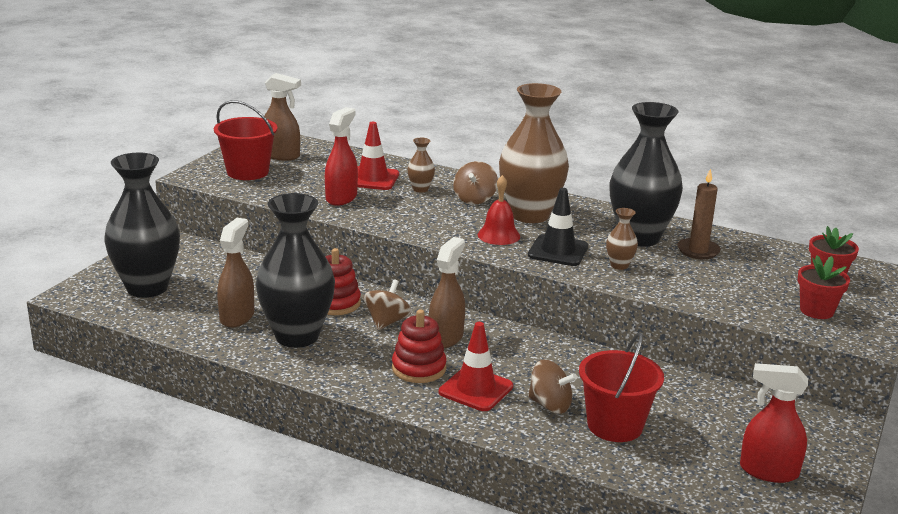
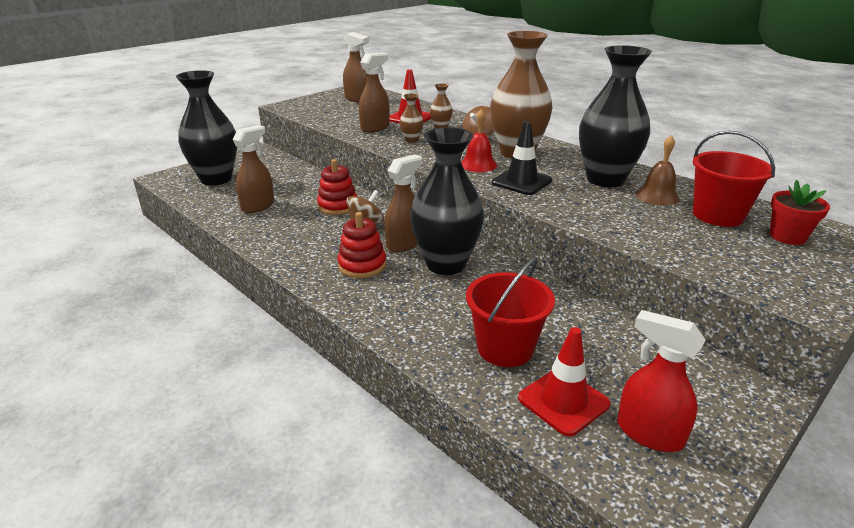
camera: 20 degrees right, 5 degrees up
red bucket [214,100,278,180] -> red bucket moved to [693,131,775,227]
black vase [256,193,335,348] -> black vase moved to [410,127,484,275]
red spray bottle [325,107,358,206] -> brown spray bottle [359,52,389,132]
red traffic cone [439,322,513,411] -> red traffic cone moved to [518,327,610,436]
brown spinning top [528,359,577,414] -> none
brown vase [606,208,638,270] -> brown vase moved to [400,94,423,142]
brown candle [677,169,721,259] -> brown bell [636,135,680,206]
red flower pot [798,255,850,319] -> none

